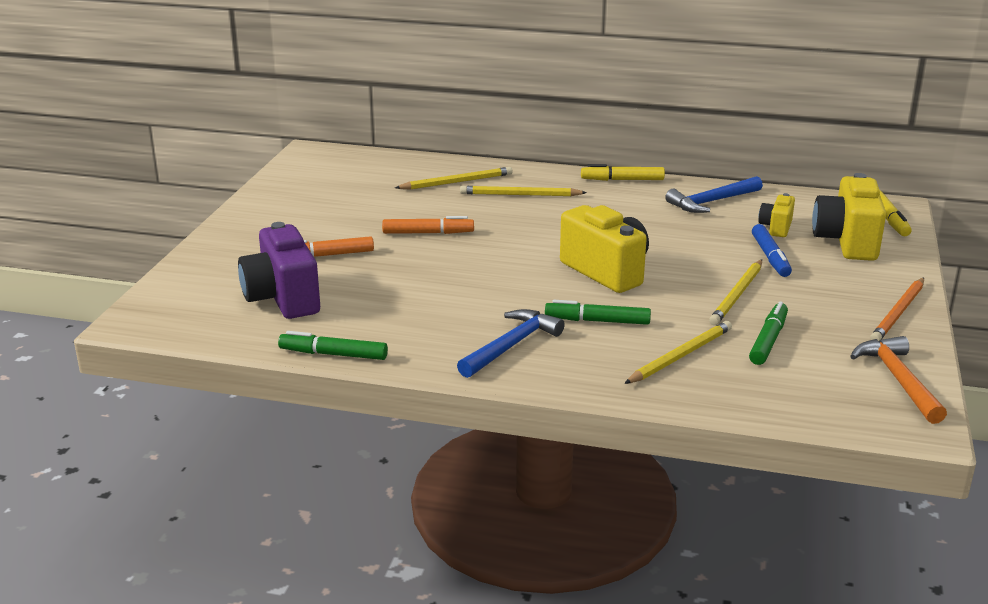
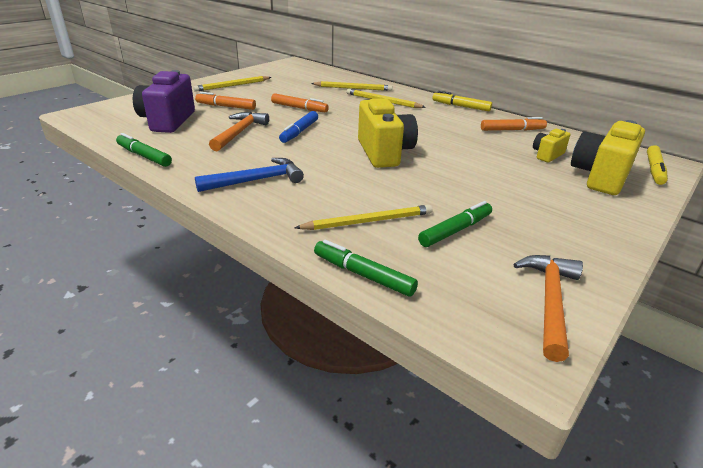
camera: 25 degrees right, 5 degrees up
green marker [545,300,651,325] -> green marker moved to [314,240,418,297]
blue hammer [665,176,763,213] -> orange marker [481,117,547,131]
yellow pencil [709,260,762,325] -> yellow pencil moved to [193,76,271,92]
blue marker [752,224,792,277] -> blue marker moved to [279,111,318,143]
orange pencil [870,278,924,341] -> none
none -> orange hammer [209,112,269,152]

